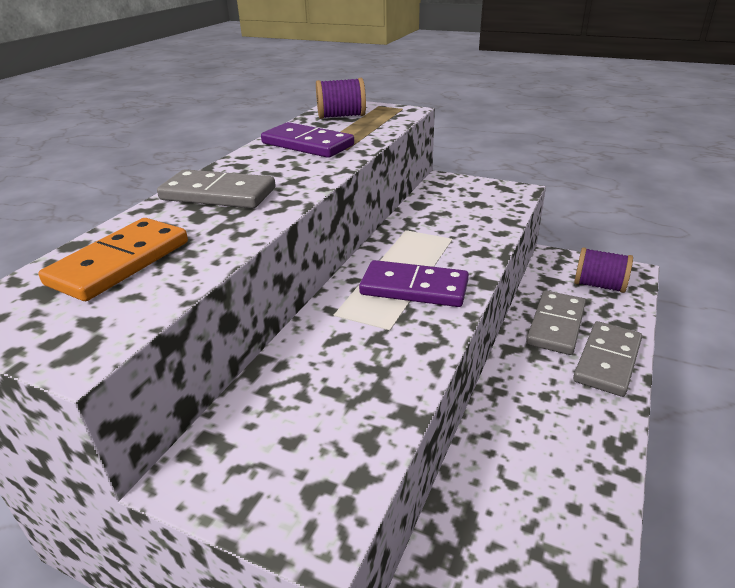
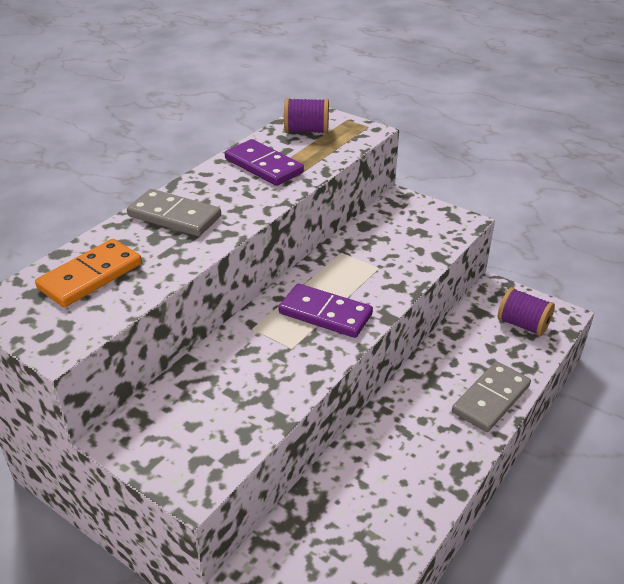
camera: 10 degrees right, 5 degrees up
grey domino [526,291,586,355] -> none

